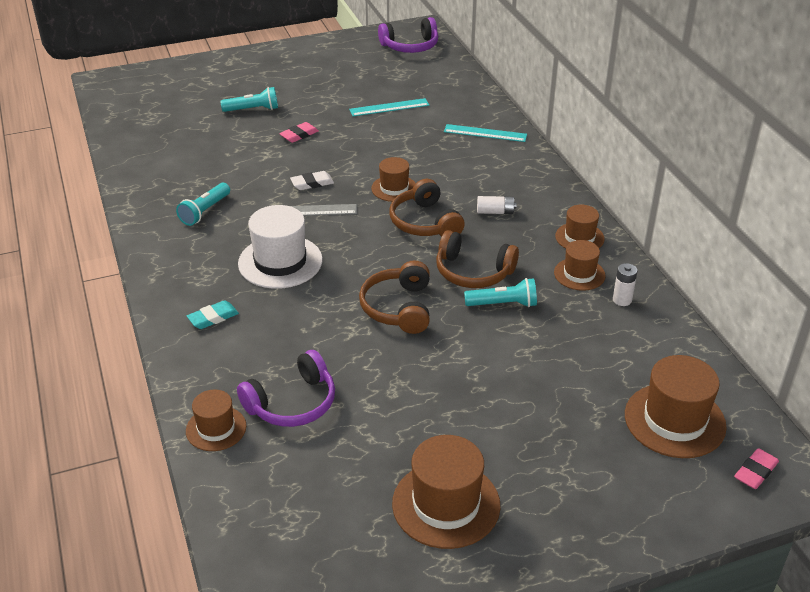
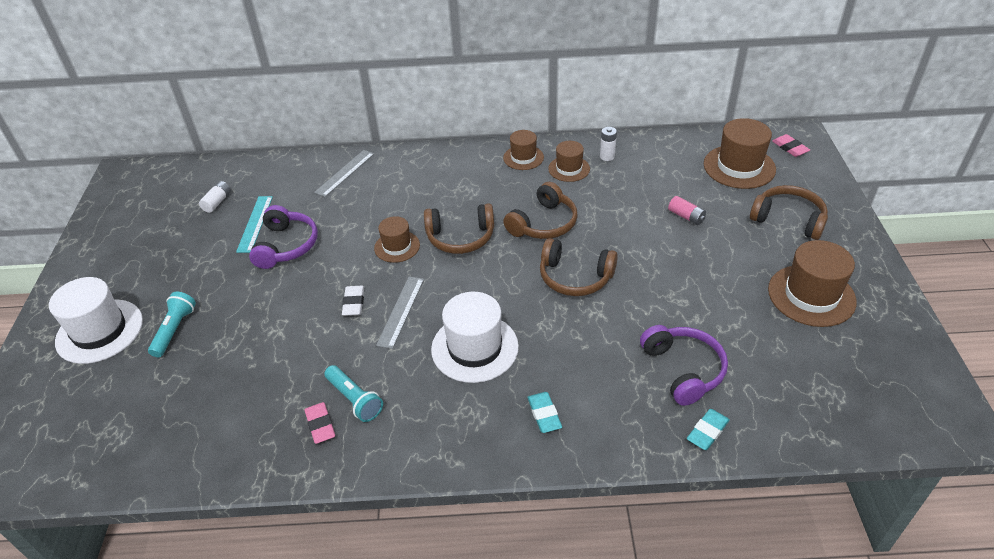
camera: 70 degrees left, 5 degrees up
brown hat [186,390,246,451] -> turquoise eraser [687,409,730,450]
pink eraser [279,122,319,143] -> pink eraser moved to [304,402,335,444]
purple headphones [378,17,438,53] -> purple headphones moved to [249,205,318,269]
turquoise ruler [444,124,527,142] -> grey ruler [314,150,374,197]
turquoise flashlight [464,278,537,307] -> none
white battery [477,196,516,214] -> white battery moved to [199,181,231,213]
none -> white hat [49,277,143,364]
none -> pink battery [668,196,706,225]
none -> brown headphones [750,185,828,240]

